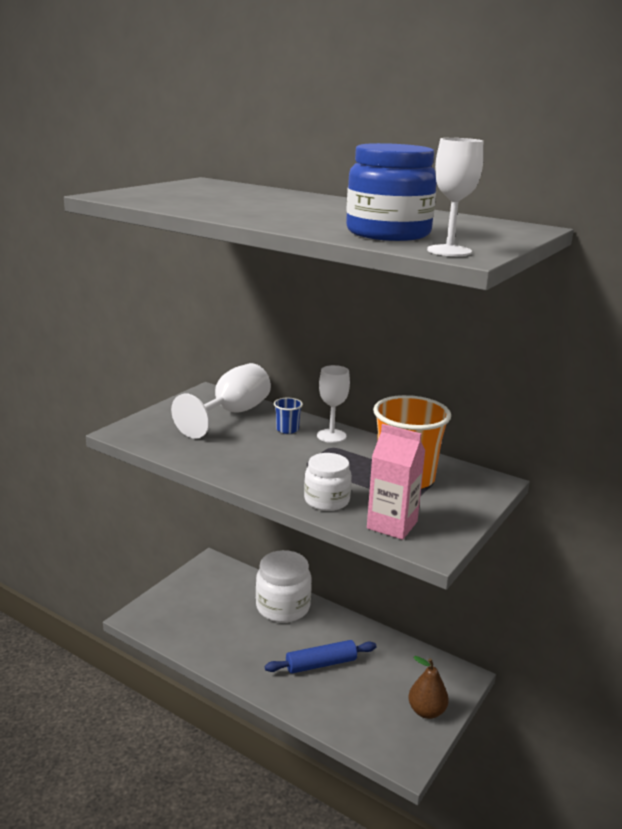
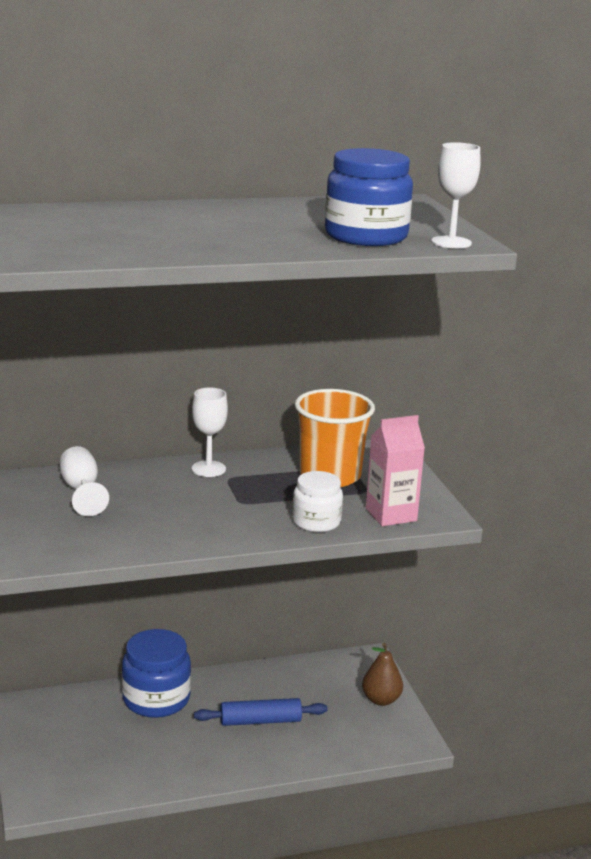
camera: 50 degrees left, 0 degrees up
white goblet [171,363,271,439] -> white goblet [60,446,109,516], size x0.64
white jar [256,550,312,623] -> blue jar [122,629,191,718]
blue rolling pin [265,640,376,673] -> blue rolling pin turned 60 degrees clockwise [194,698,327,726]
blue cup [274,398,303,434] -> none

